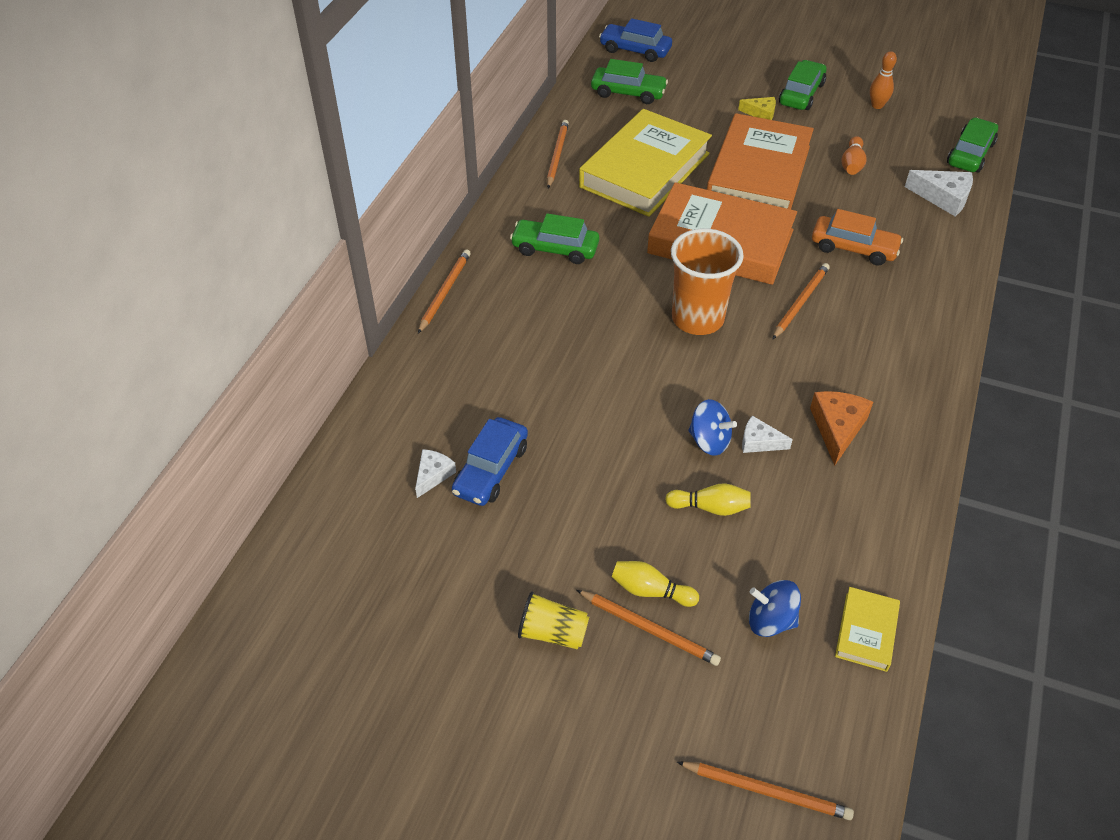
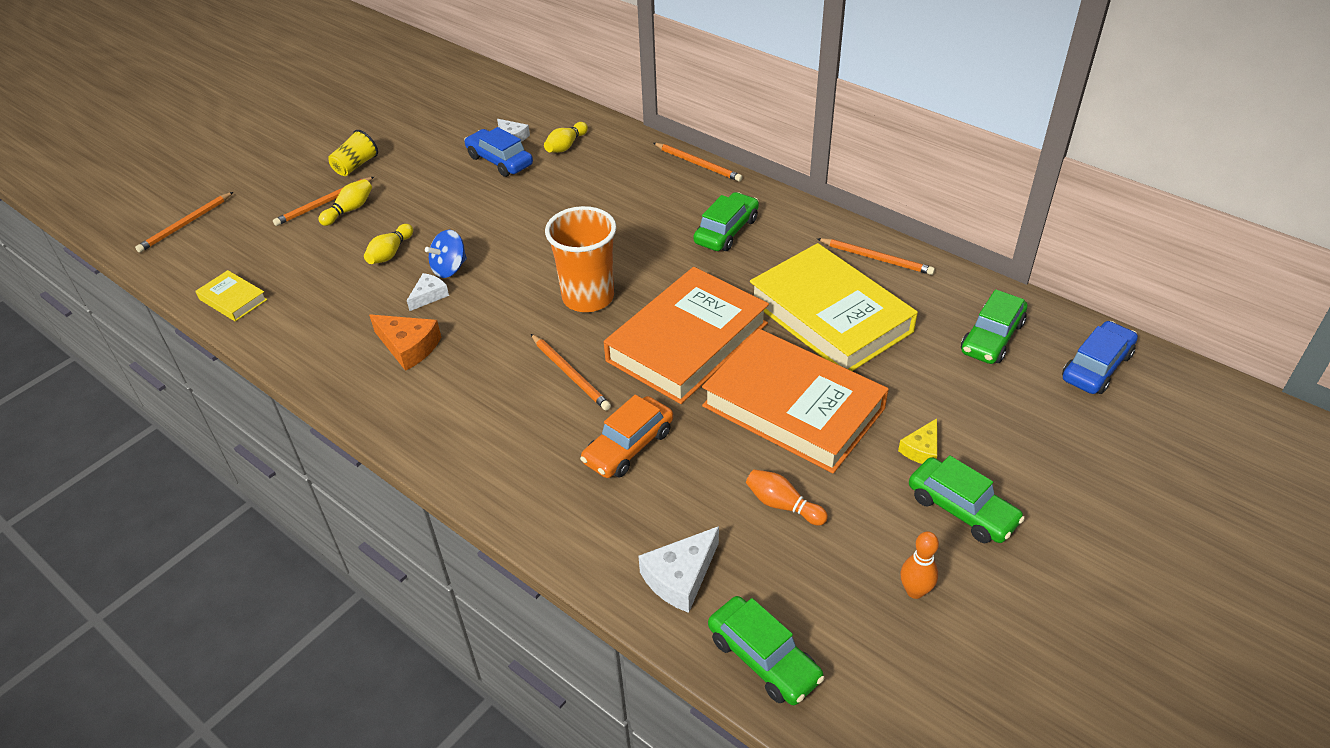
camera: 110 degrees right, 5 degrees down
blue spinning top [749,580,801,637] -> none
none -> yellow bowling pin [544,122,588,153]

